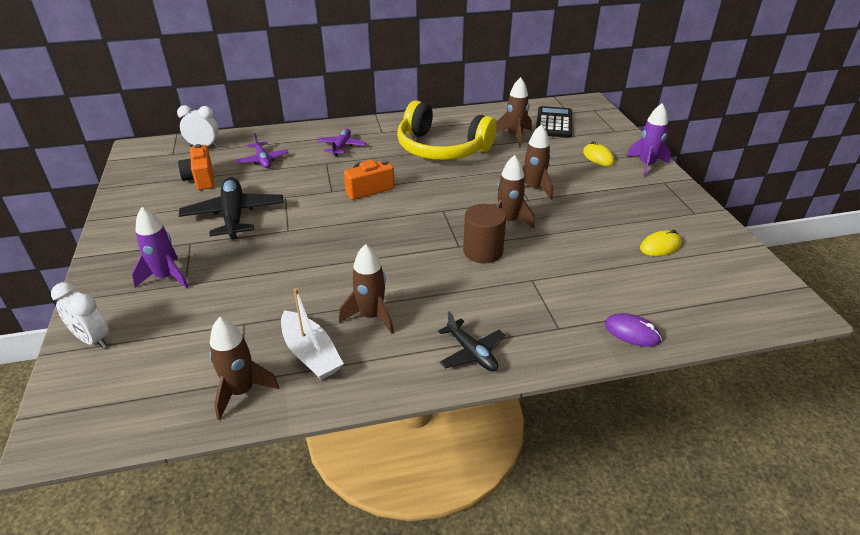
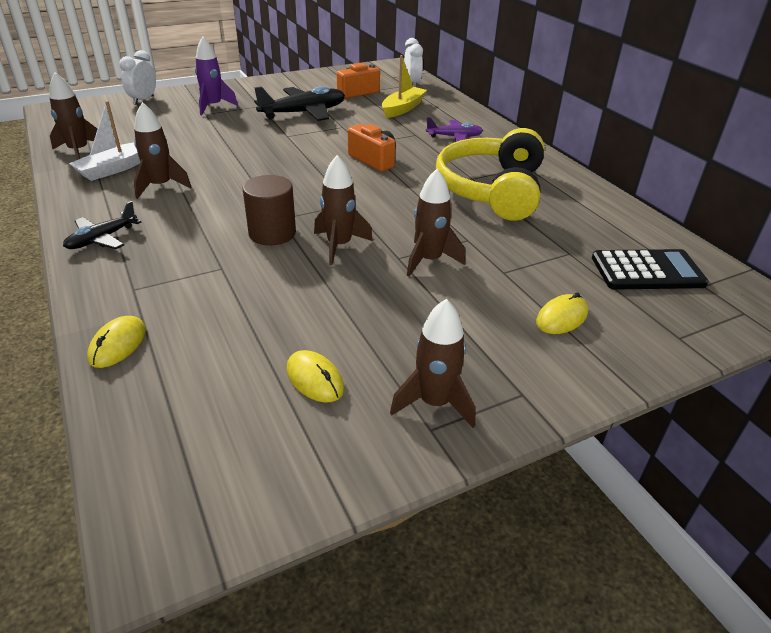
camera: 75 degrees right, 0 degrees up
purple plane [236,133,289,168] -> yellow boat [382,55,427,118]
brown rocket [496,77,532,147] -> brown rocket moved to [390,299,475,428]
purple mouse [605,313,662,347] -> yellow mouse [87,316,146,368]
purple rocket [627,103,671,177] -> none

